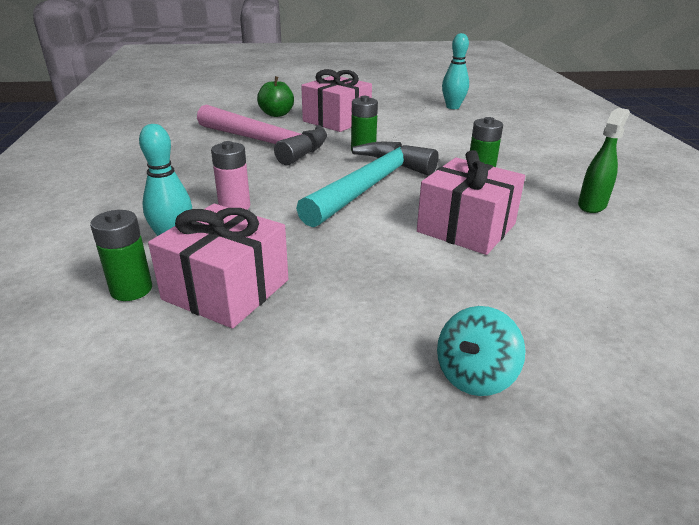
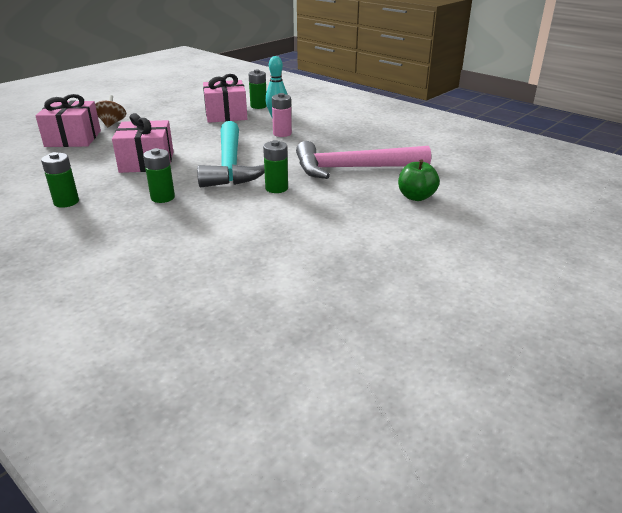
camera: 140 degrees right, 0 degrees up
pink gift [301,69,372,132] -> pink gift moved to [35,94,101,147]
turquoise spinning top [437,306,526,396] -> brown spinning top [95,95,126,127]
turquoise bowling pin [442,33,469,109] -> none
green spray bottle [578,108,630,213] -> green battery [41,152,79,208]

